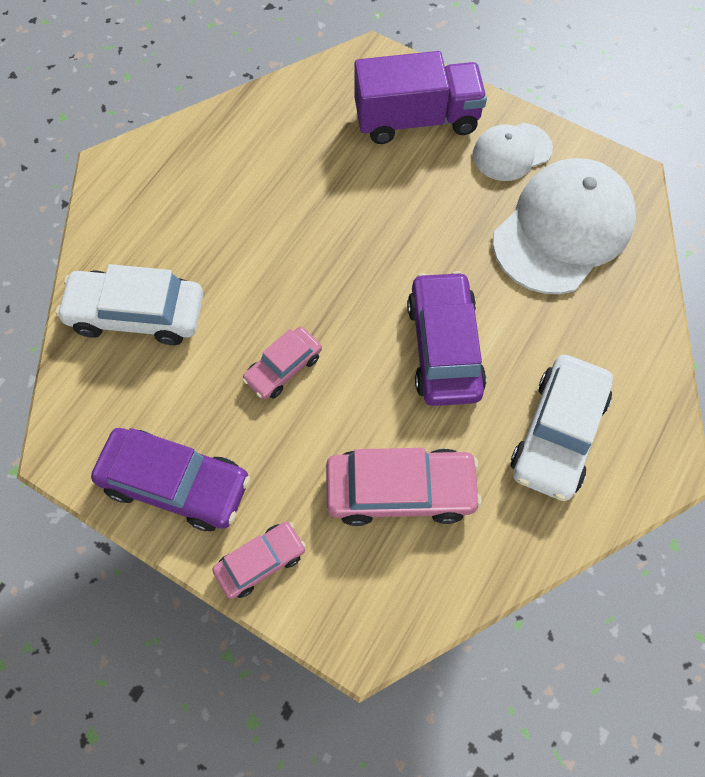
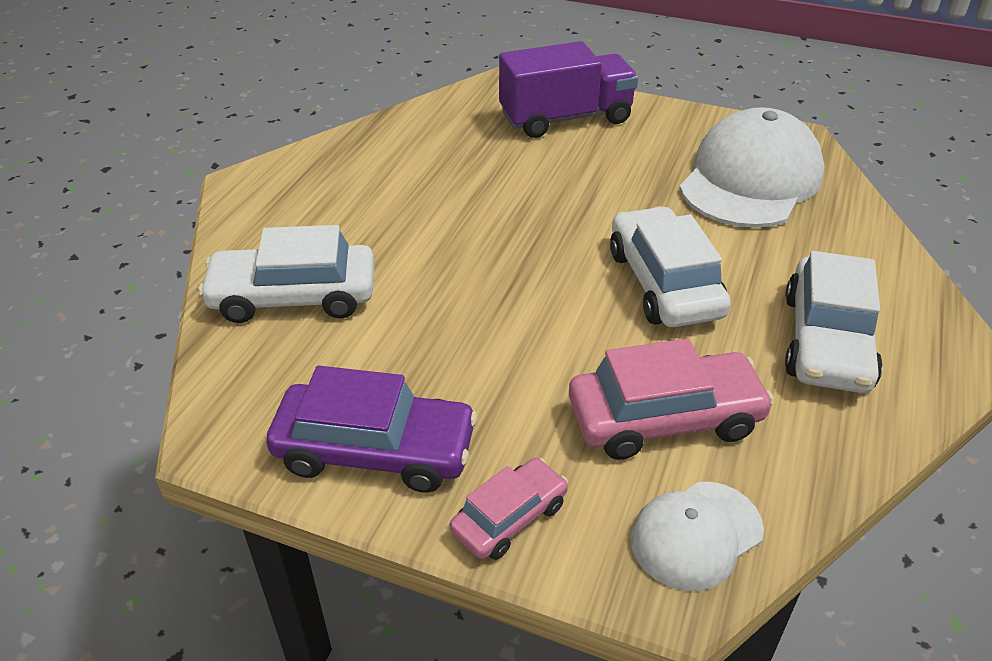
camera: 10 degrees left, 25 degrees down
pink car [242,327,322,400] -> none
purple car [407,271,487,406] -> white car [610,206,731,327]
white cap [473,123,553,181] -> white cap moved to [631,482,764,591]

